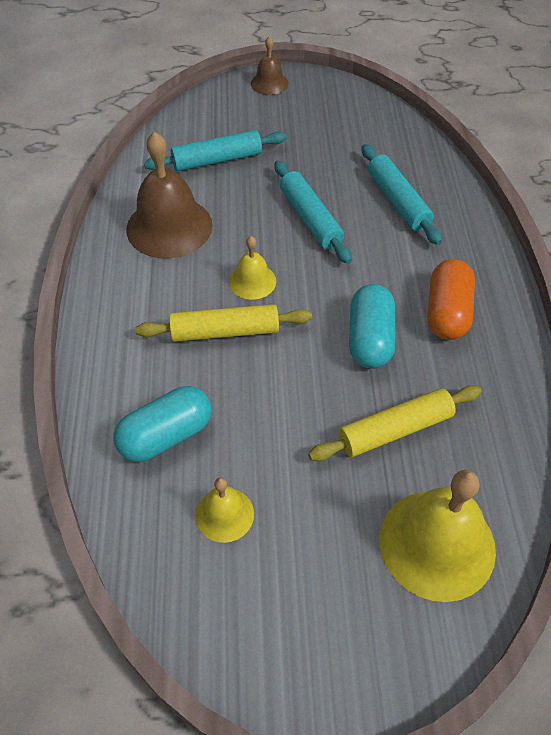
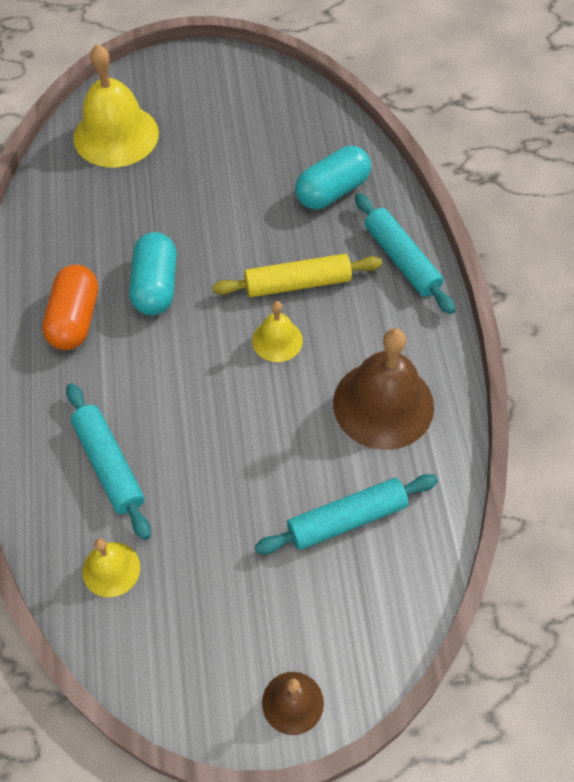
camera: 175 degrees right, 5 degrees up
yellow bell [195,477,254,543] -> yellow bell moved to [82,538,140,597]
turquoise rolling pin [274,161,352,264] -> turquoise rolling pin moved to [355,193,456,314]
yellow rolling pin [308,385,482,461] -> none

